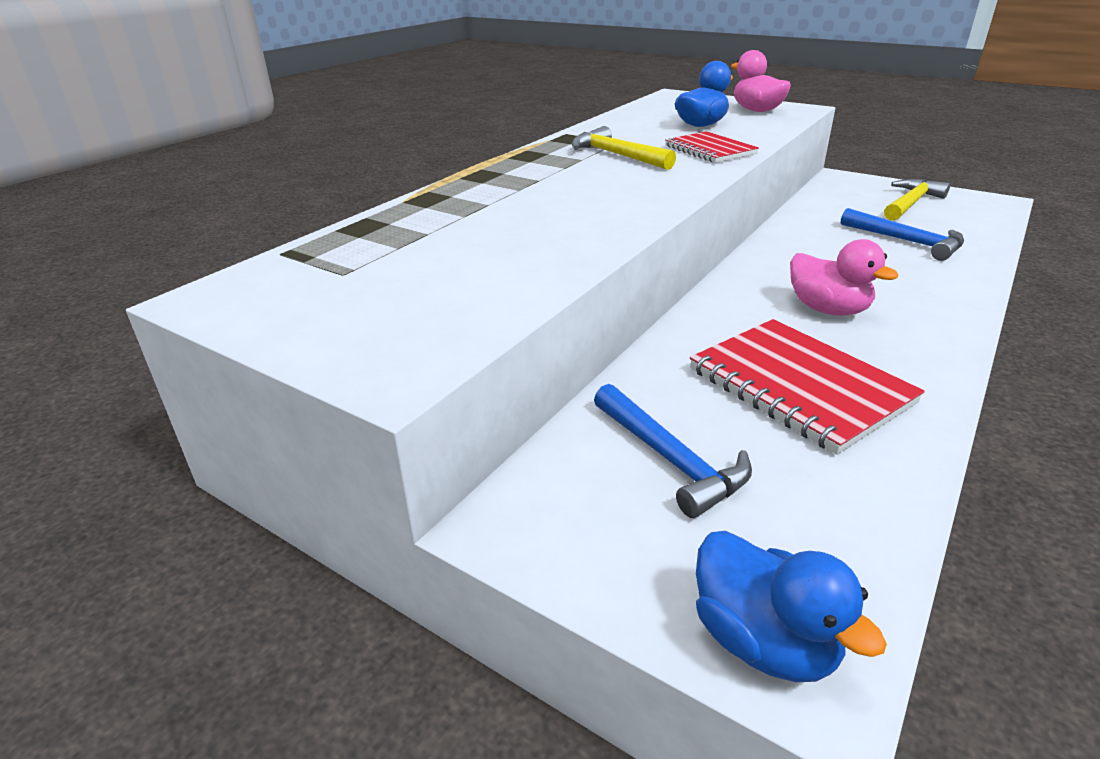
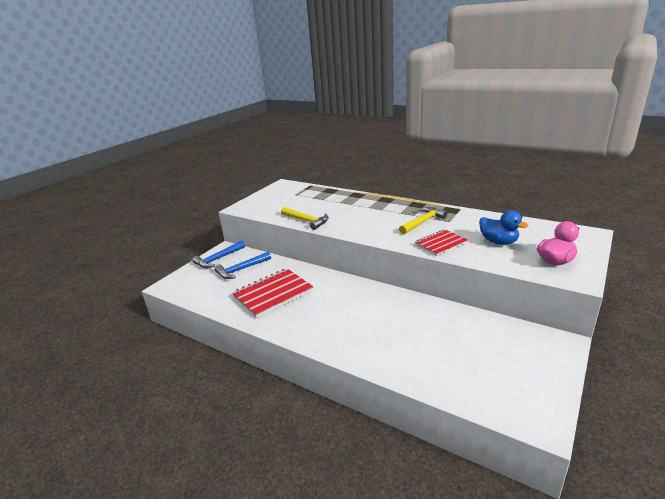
camera: 90 degrees right, 5 degrees down
blue duck [696,531,887,682] -> none
pink duck [790,239,898,316] -> none
blue hammer [841,208,964,261] -> blue hammer moved to [192,241,245,268]
yellow hammer [884,179,950,221] -> yellow hammer moved to [281,207,328,230]

